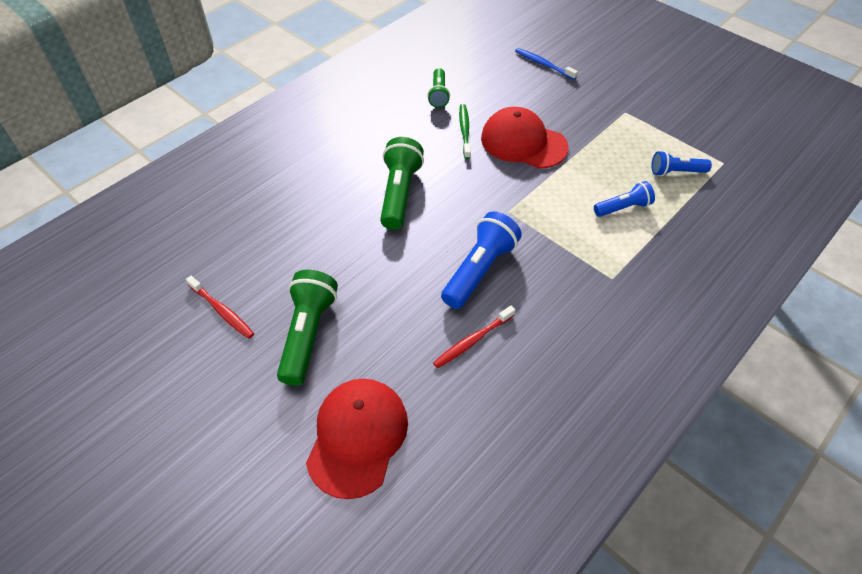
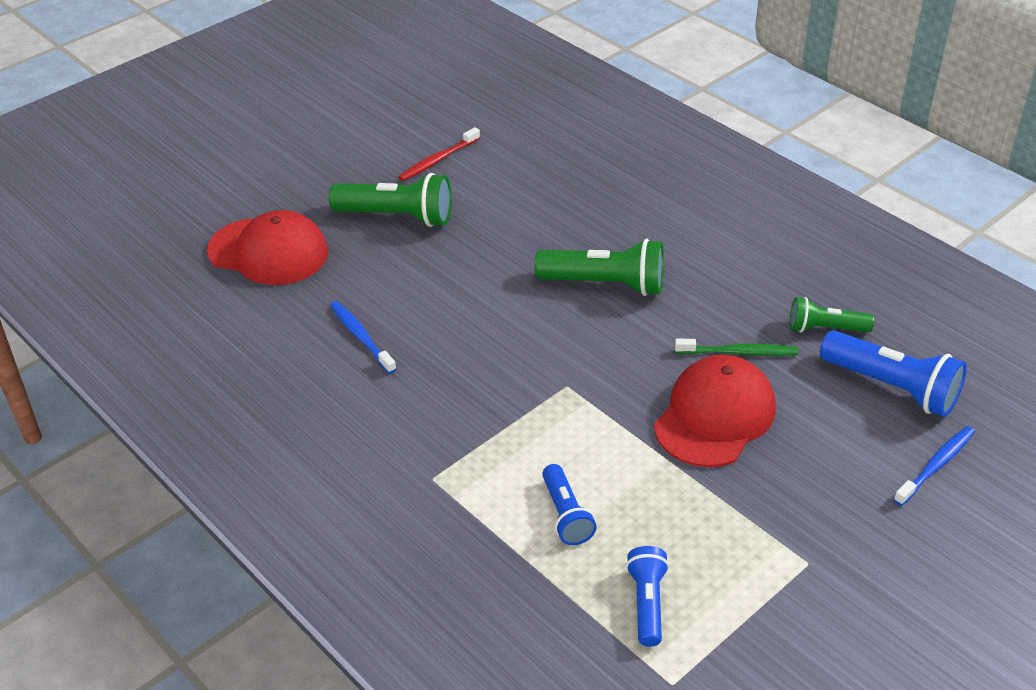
camera: 95 degrees right, 10 degrees down
red toothbrush [433,306,515,368] -> blue toothbrush [330,301,396,374]
blue flashlight [441,211,522,309] -> blue flashlight moved to [820,331,967,417]

